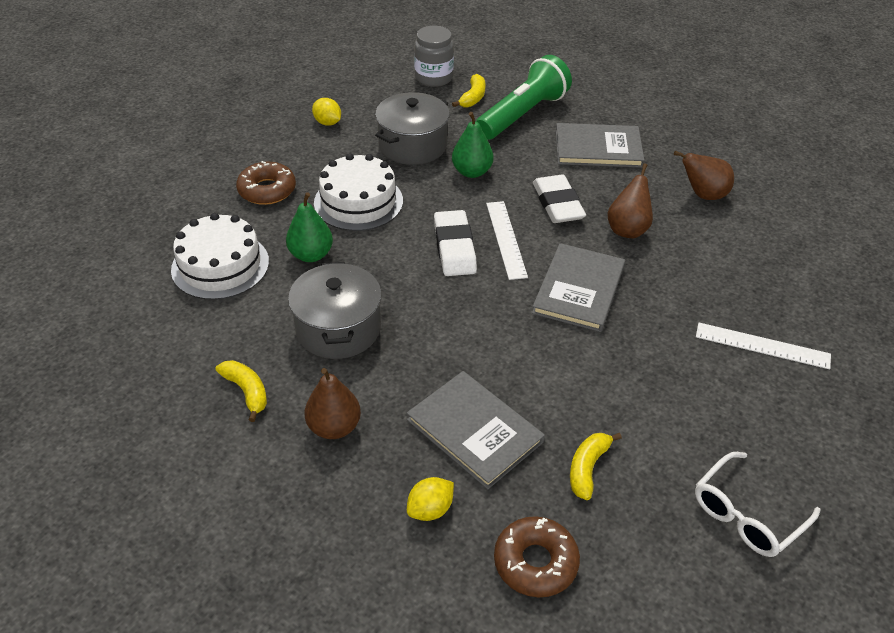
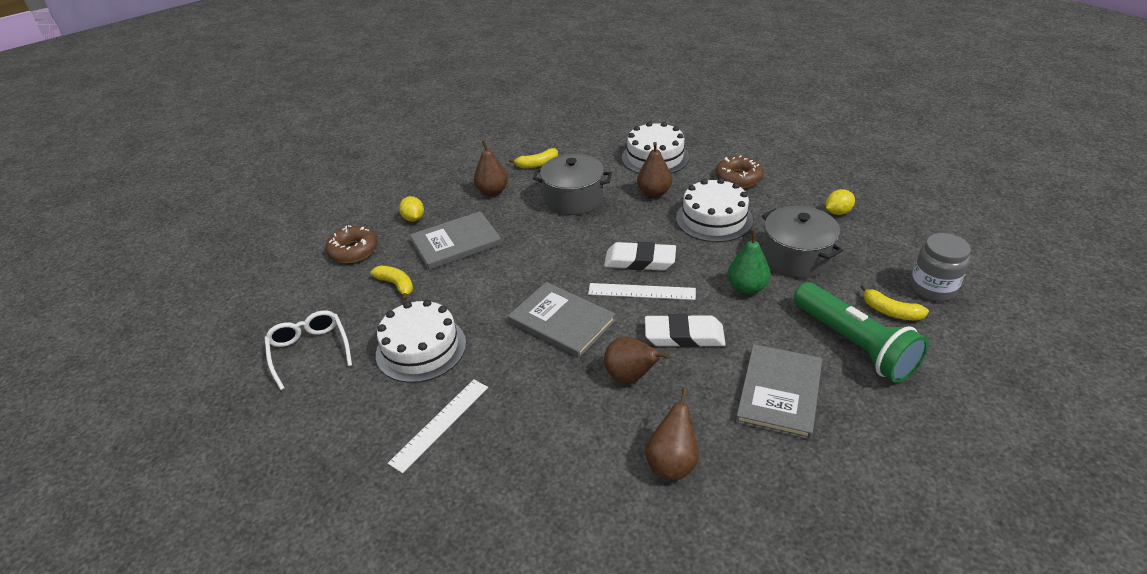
camera: 110 degrees right, 5 degrees down
green pear [286,192,333,262] -> brown pear [637,142,672,197]
none -> white cake [376,300,466,383]

